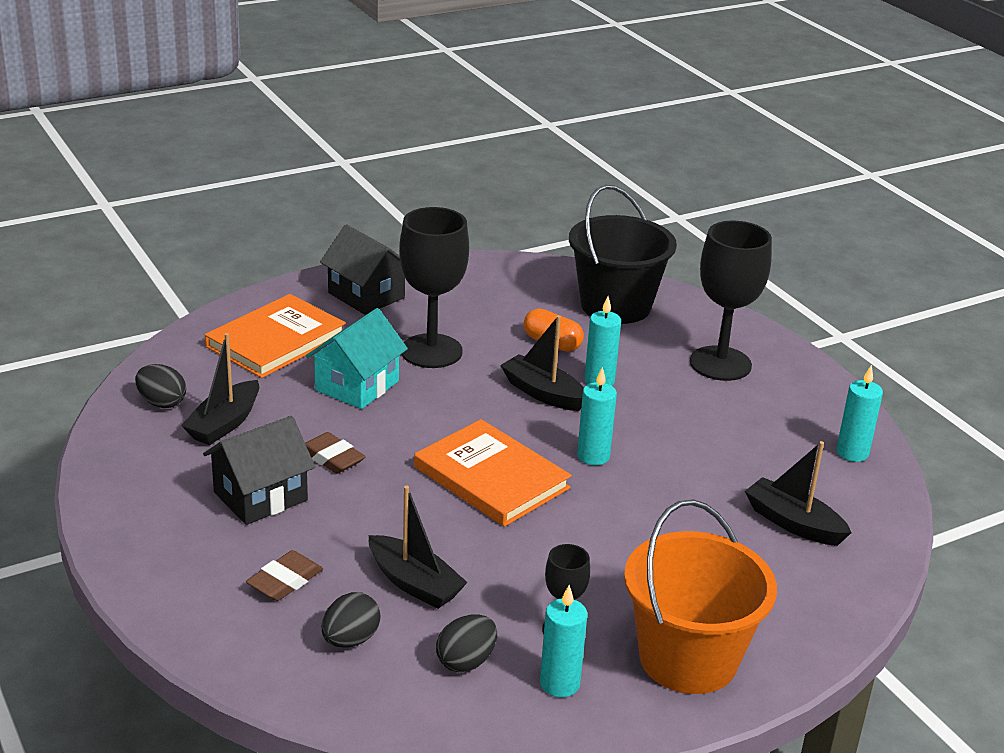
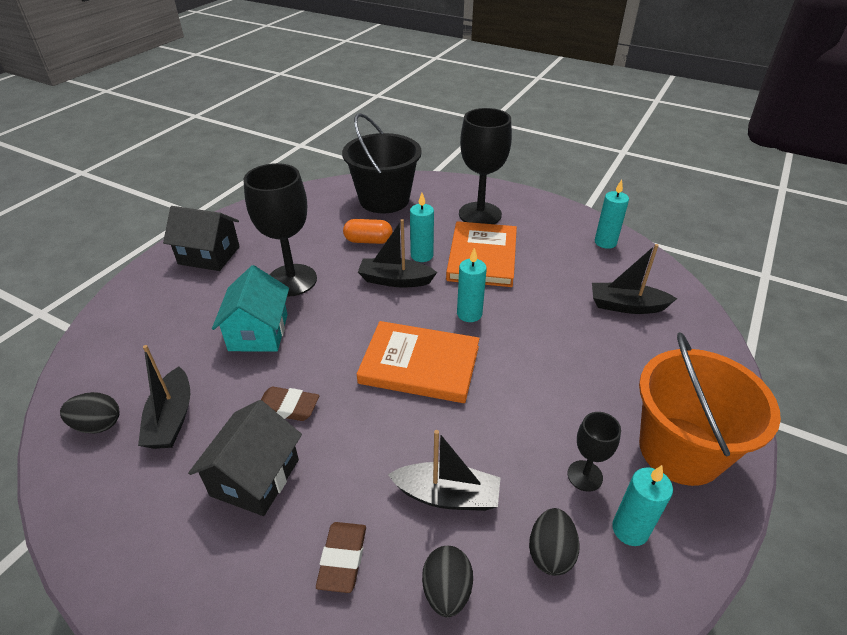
camera: 30 degrees left, 10 degrees up
orange book [205,294,346,378] -> orange book moved to [446,221,517,287]

